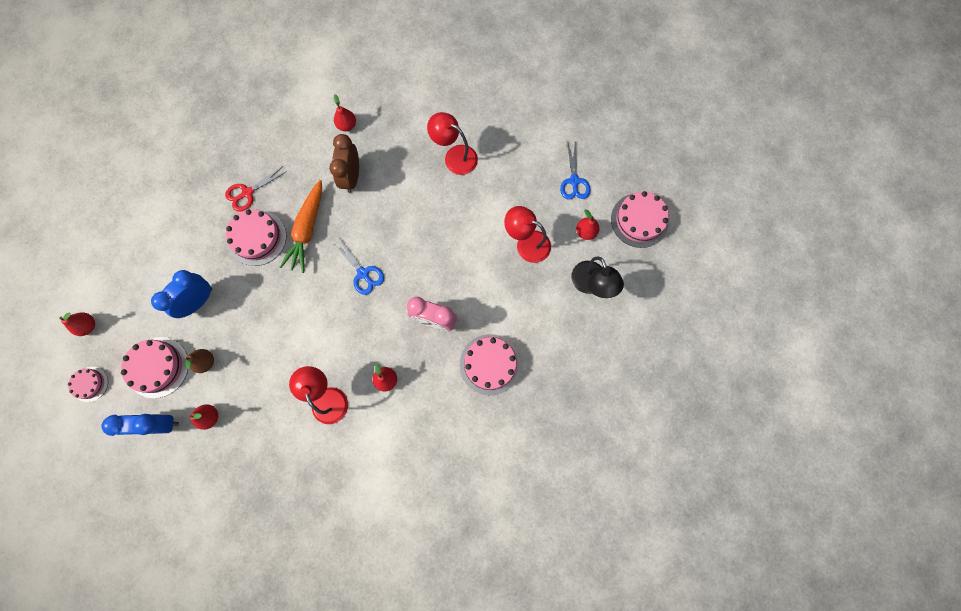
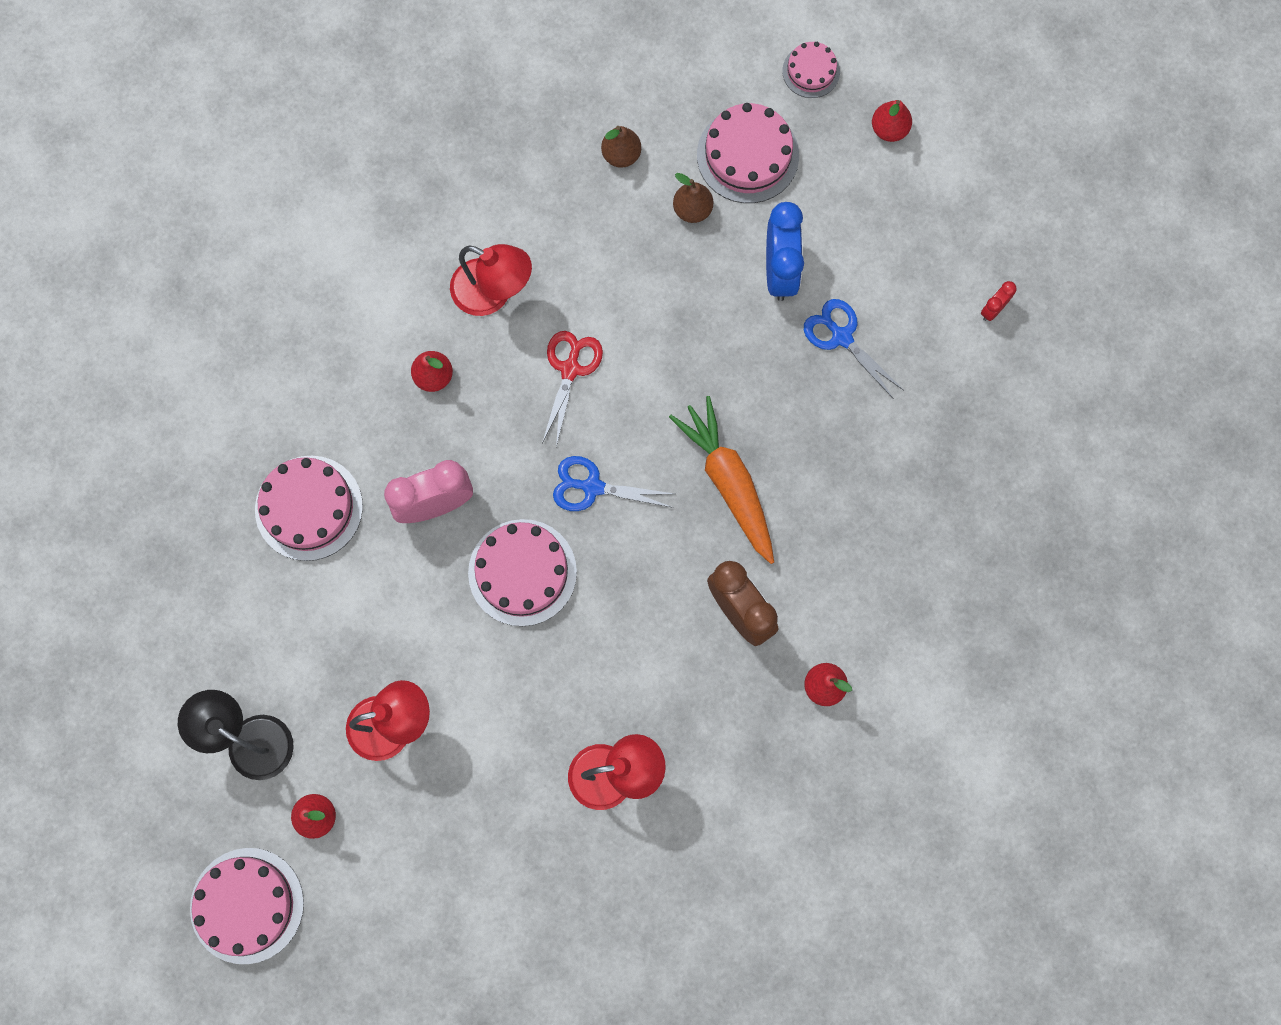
camera: 140 degrees right, 0 degrees up
blue clock [101,414,179,436] -> none
red pear [190,404,218,430] -> brown pear [601,126,641,168]
red scissors [225,166,287,212] -> red scissors moved to [542,331,603,447]
pink cake [226,209,286,266] -> pink cake moved to [468,519,577,626]
blue scissors [560,140,590,200] -> blue scissors moved to [804,299,904,399]
none -> red clock [981,281,1017,321]

